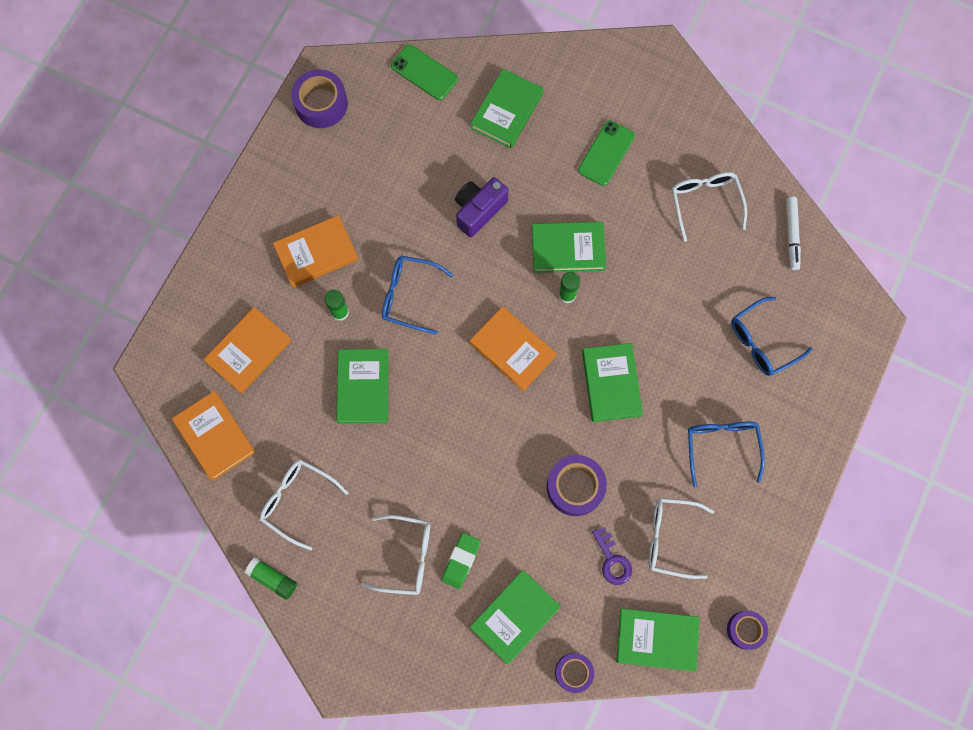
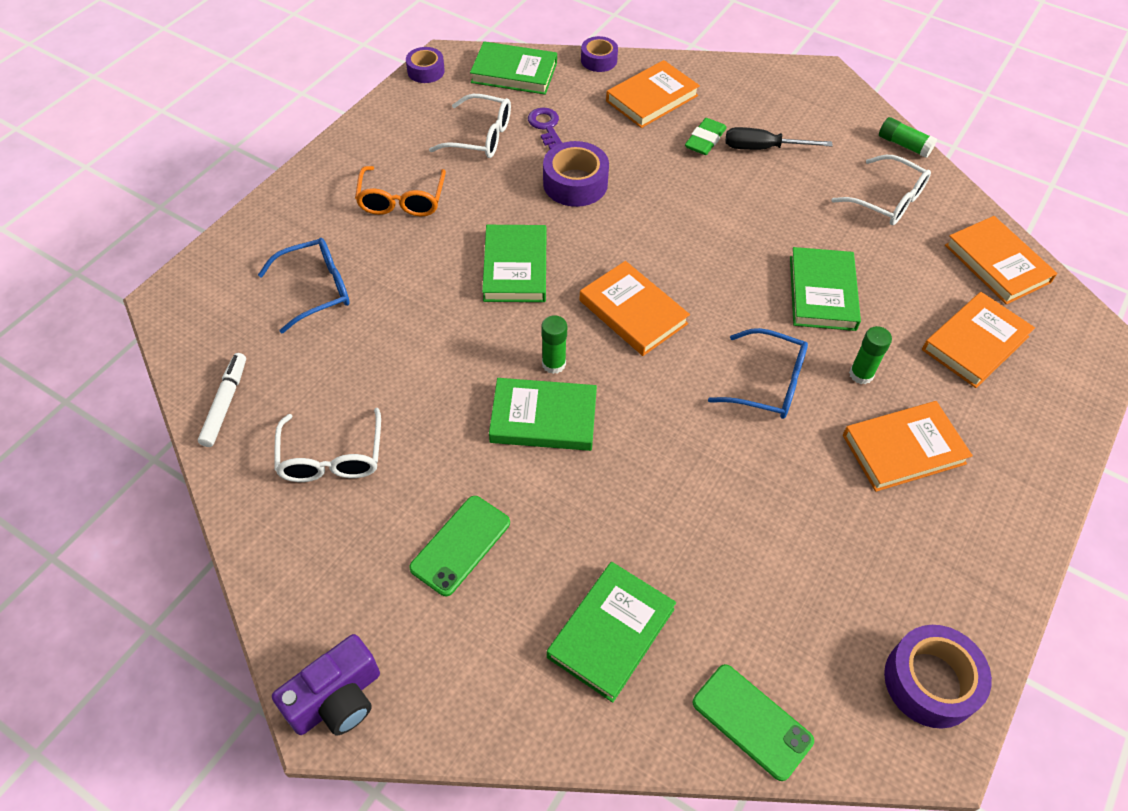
camera: 175 degrees left, 20 degrees down
white glasses [361,515,430,595] -> black screwdriver [725,127,833,150]
purple camera [455,177,509,237] -> purple camera moved to [272,634,380,735]
green book [470,570,561,665] -> orange book [606,60,700,128]
blue glasses [688,422,765,487] -> orange glasses [355,166,446,216]

